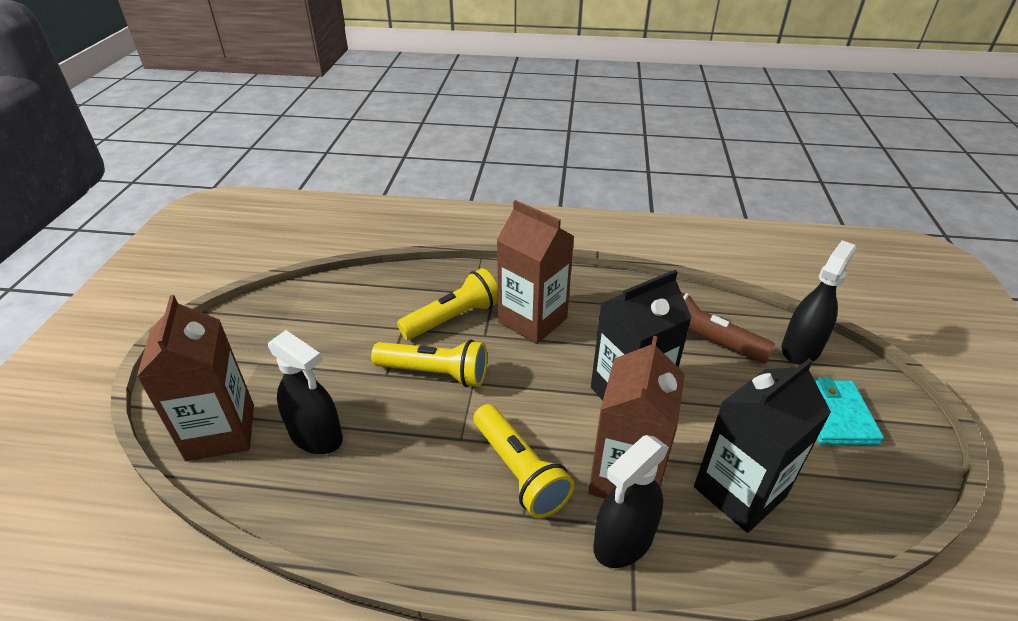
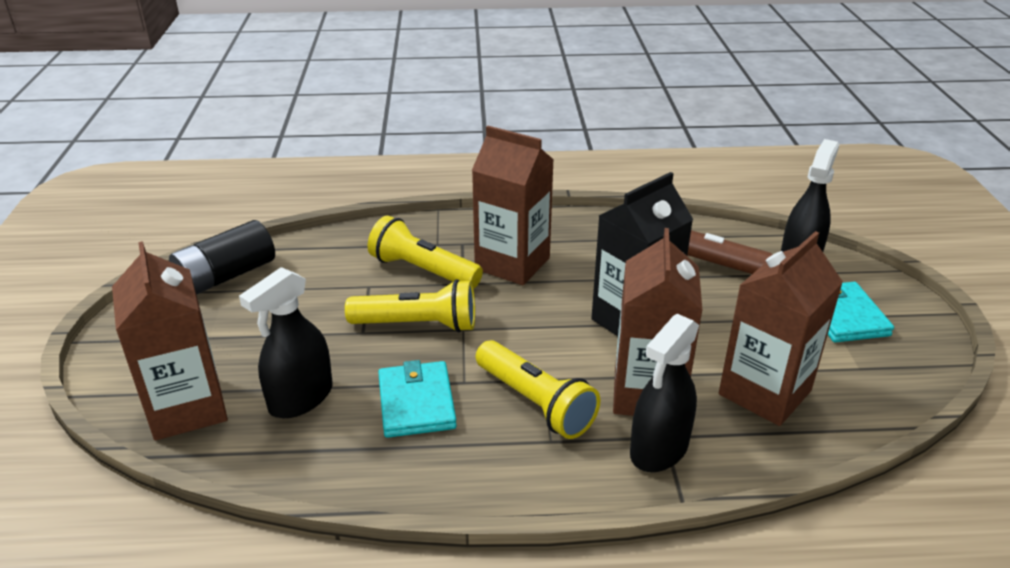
camera: 10 degrees left, 5 degrees down
black spray bottle [268,330,343,454] -> black spray bottle turned 105 degrees clockwise [239,267,333,418]
yellow flashlight [397,268,498,340] -> yellow flashlight turned 105 degrees counterclockwise [368,216,483,289]
black carton [694,359,831,533] -> brown carton [719,231,843,426]
none -> black battery [169,220,275,295]
none -> turquoise wallet [378,360,457,438]

